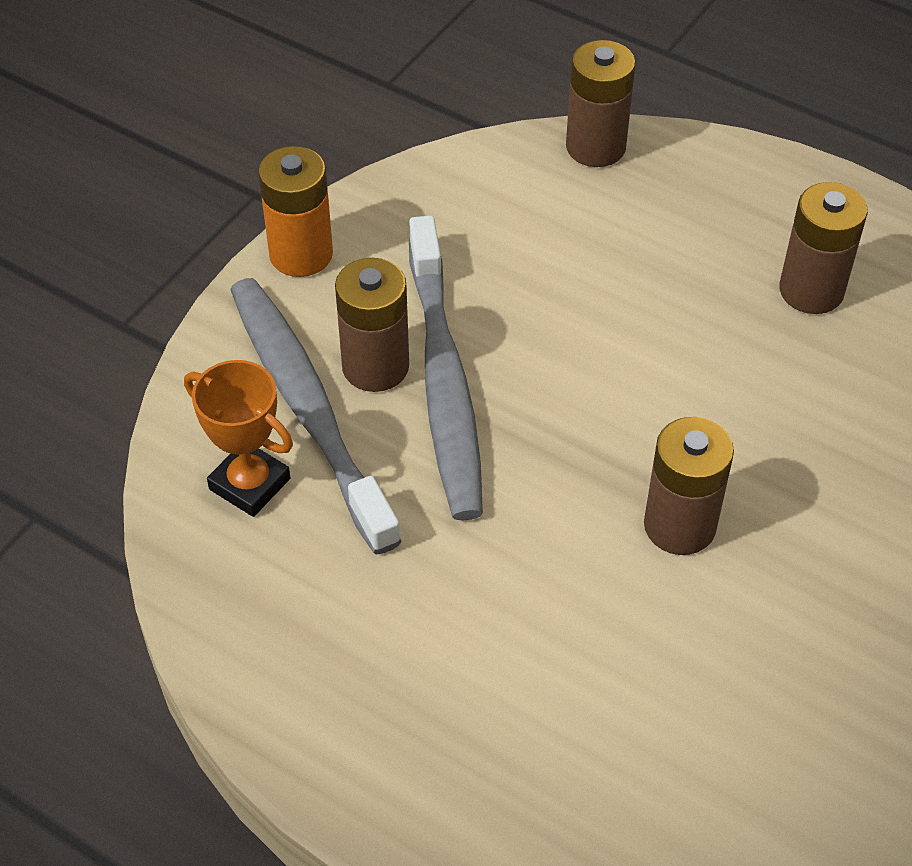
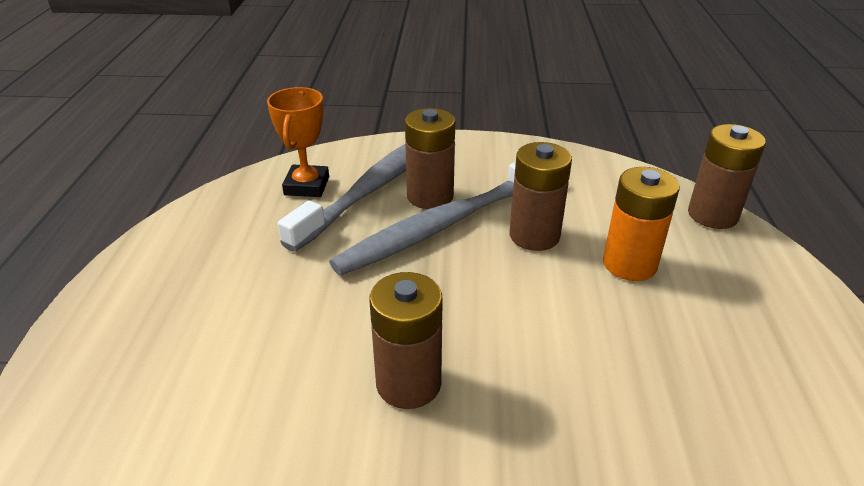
camera: 60 degrees right, 15 degrees down
orange battery [258,146,333,277] -> orange battery moved to [603,167,680,281]
brown battery [779,182,868,314] -> brown battery moved to [510,142,572,251]

